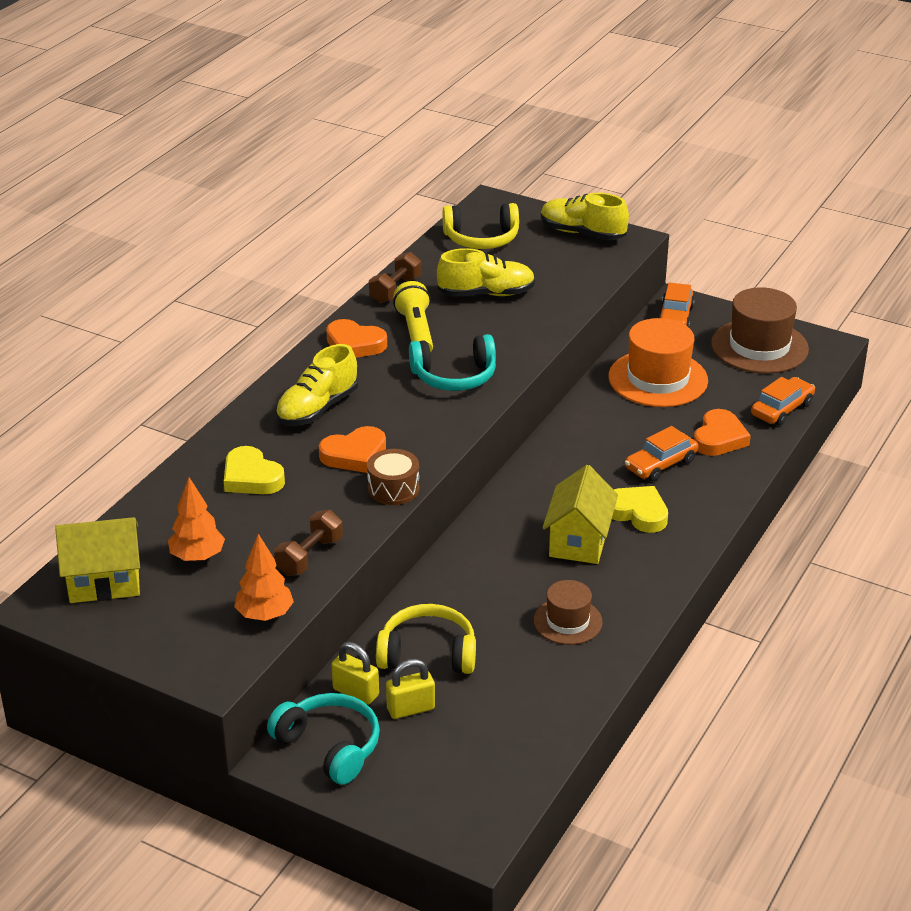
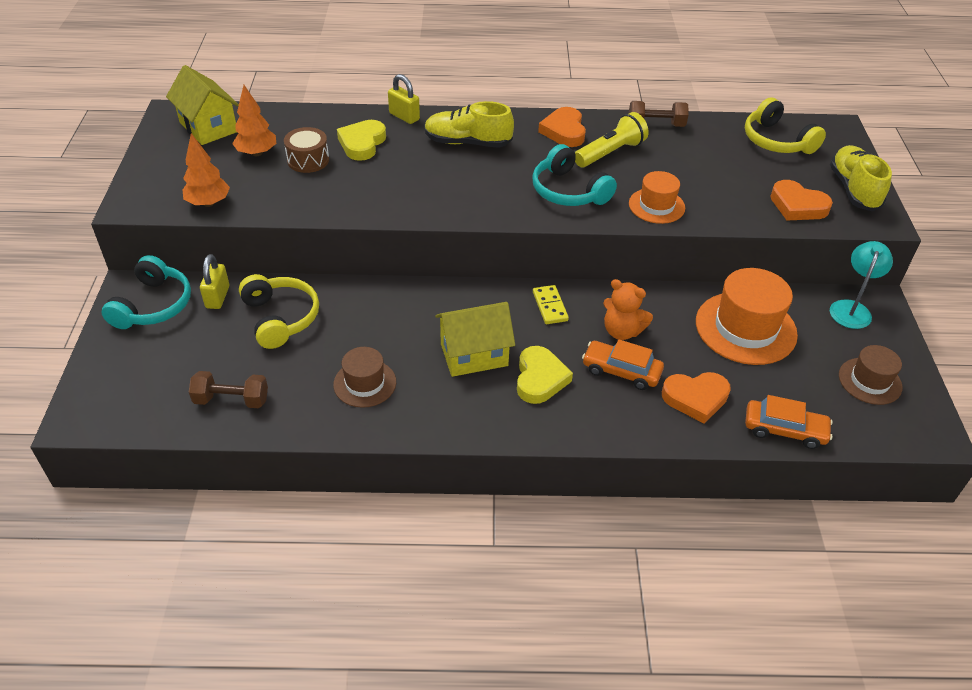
camera: 60 degrees right, 10 degrees up
brown dumbbell [274,510,343,576] -> brown dumbbell moved to [189,371,268,408]
orange heart [319,426,386,473] -> orange heart moved to [770,180,833,221]
brown drum [367,449,419,505] -> brown drum moved to [284,127,329,173]
yellow padlock [386,659,435,719] -> yellow padlock moved to [388,74,420,124]
yellow shoe [437,248,535,297] -> none
orange car [658,282,695,327] -> turquoise lamp [830,241,893,329]
brown hat [711,287,809,374] -> brown hat [839,345,902,405], size x0.58
none -> yellow domino [533,285,569,324]
none -> orange teddy bear [603,279,653,340]
none -> orange hat [629,171,685,224]

